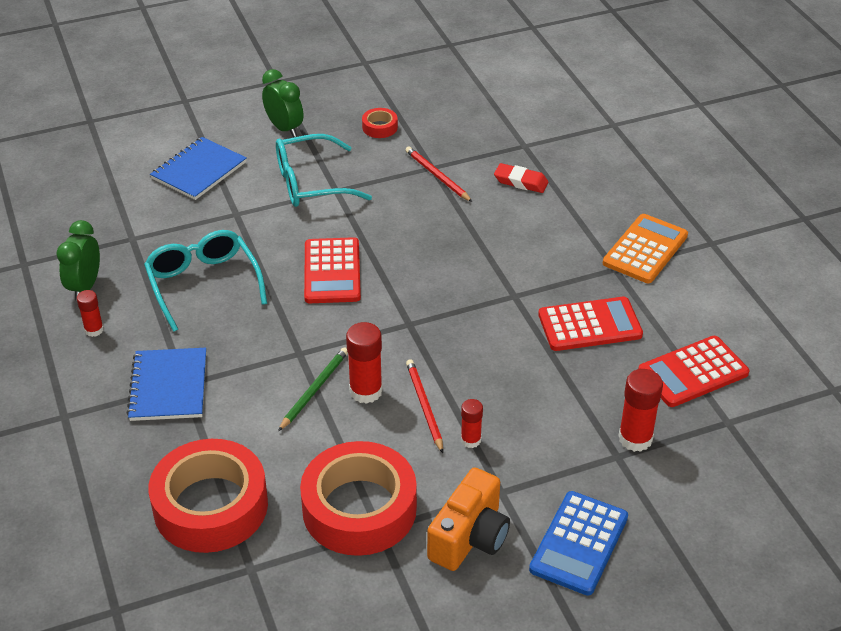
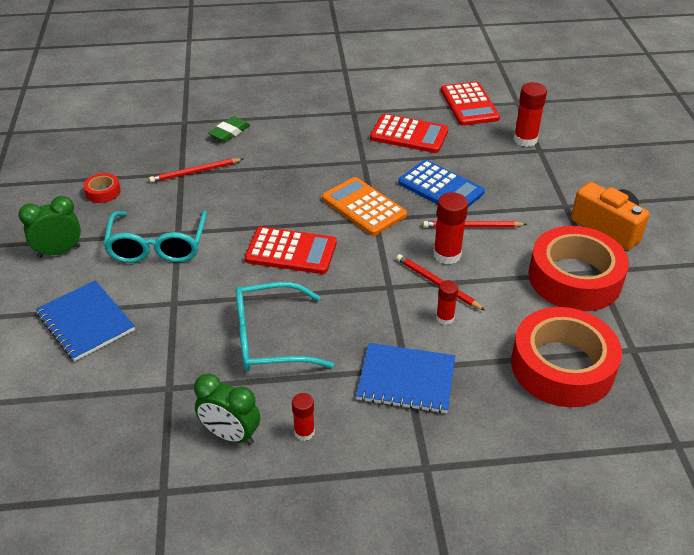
camera: 75 degrees left, 0 degrees up
green pencil [278,347,348,431] -> red pencil [396,254,485,310]
red glue stick [461,399,483,448] -> red glue stick moved to [436,280,458,325]
red eraser [494,163,549,193] -> green eraser [208,116,250,142]
blue calculator [529,491,628,596] -> blue calculator moved to [398,160,485,207]
red calculator [538,297,643,351] -> red calculator turned 105 degrees clockwise [370,114,448,153]
orange calculator [603,214,688,283] -> orange calculator moved to [322,177,407,236]

